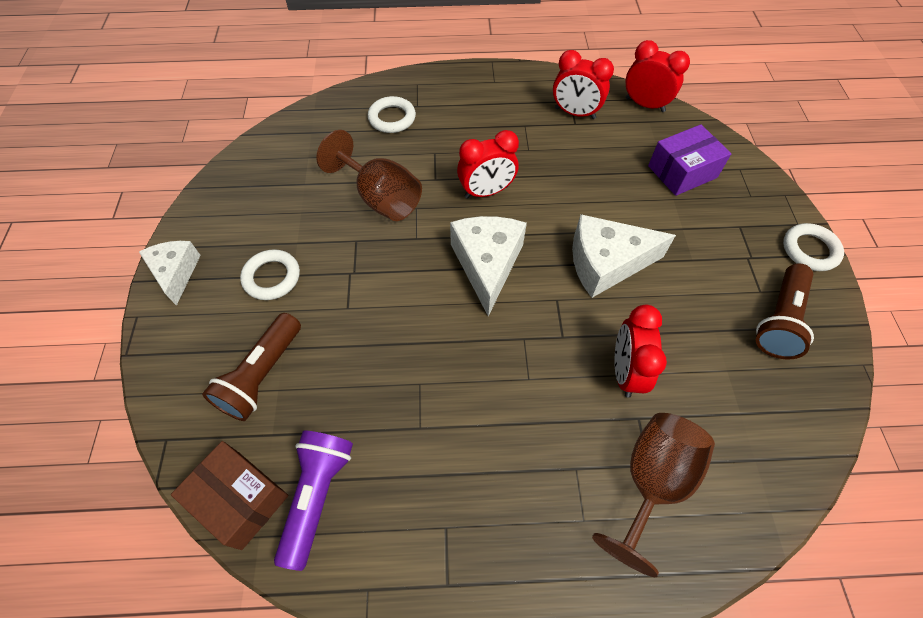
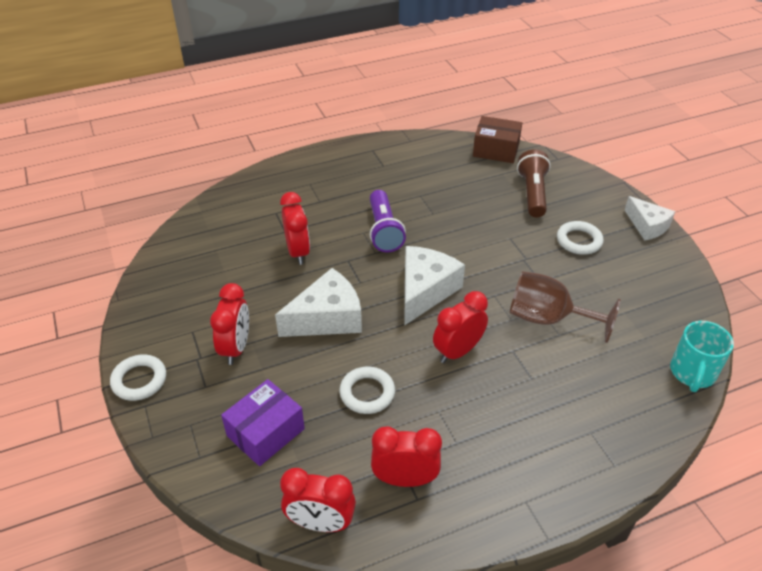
camera: 160 degrees right, 15 degrees down
purple flashlight [274,431,353,571] -> purple flashlight moved to [370,190,406,252]
white ring [368,96,416,133] -> white ring moved to [339,367,395,414]
white cheese [450,216,527,316] -> white cheese turned 135 degrees counterclockwise [404,246,465,326]
brown goblet [592,413,715,577] -> none
brown flashlight [756,263,814,359] -> none
none -> red clock [210,283,249,365]
none -> turquoise mug [670,321,734,392]

